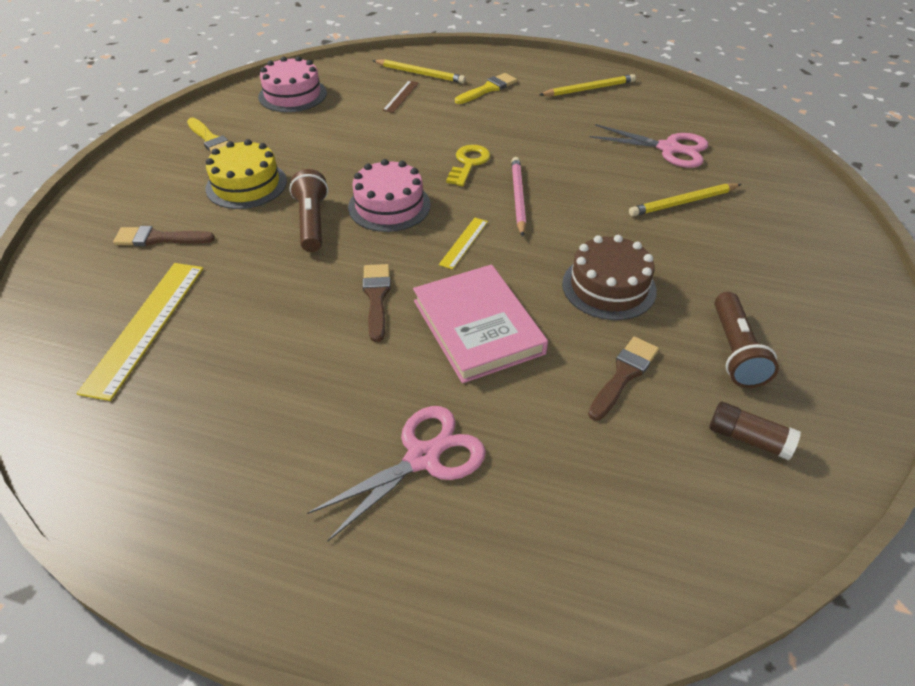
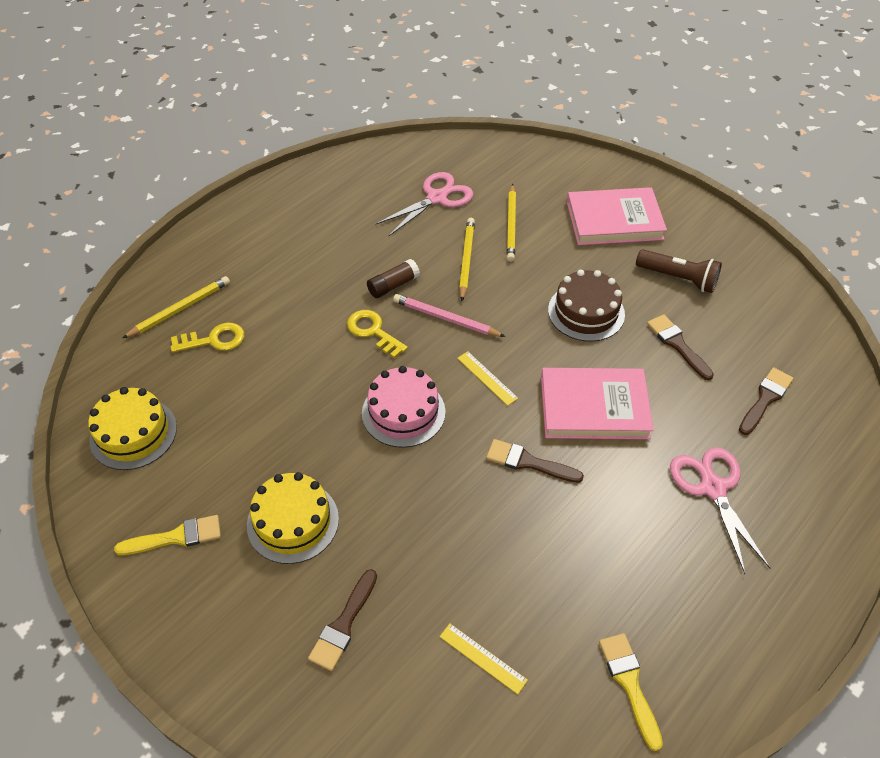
camera: 65 degrees left, 5 degrees up
yellow ruler [77,263,204,401] -> yellow ruler [440,624,528,694], size x0.50
pink cake [258,56,327,112] -> yellow cake [88,387,177,470]
brown flashlight [289,169,328,252] -> none
brown ruler [383,81,419,113] -> yellow key [170,323,244,352]
yellow brush [455,73,517,104] -> yellow brush moved to [599,633,663,751]
yellow pencil [539,74,636,96] -> yellow pencil moved to [459,218,475,301]
brown glue stick [710,402,801,460] -> brown glue stick moved to [367,259,420,298]
none -> pink book [567,187,667,245]
none -> brown brush [739,367,794,435]

